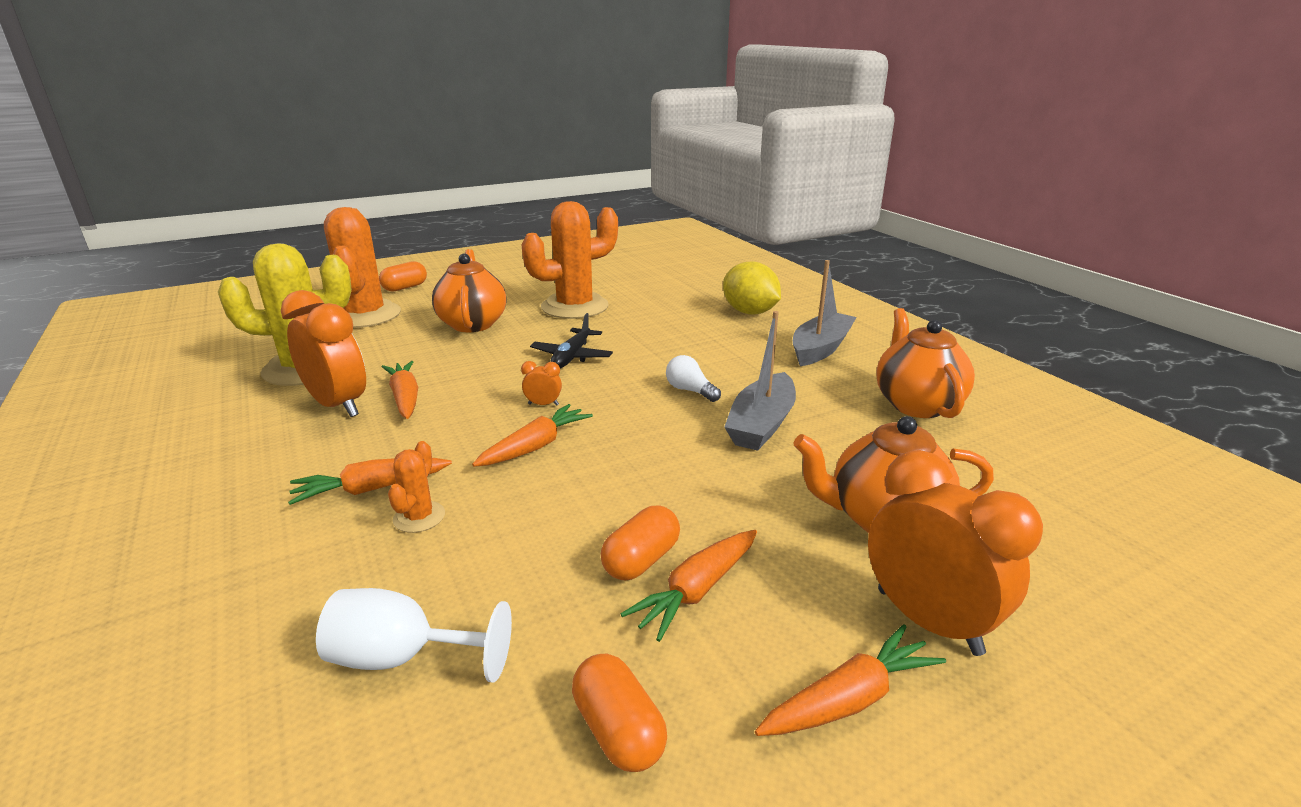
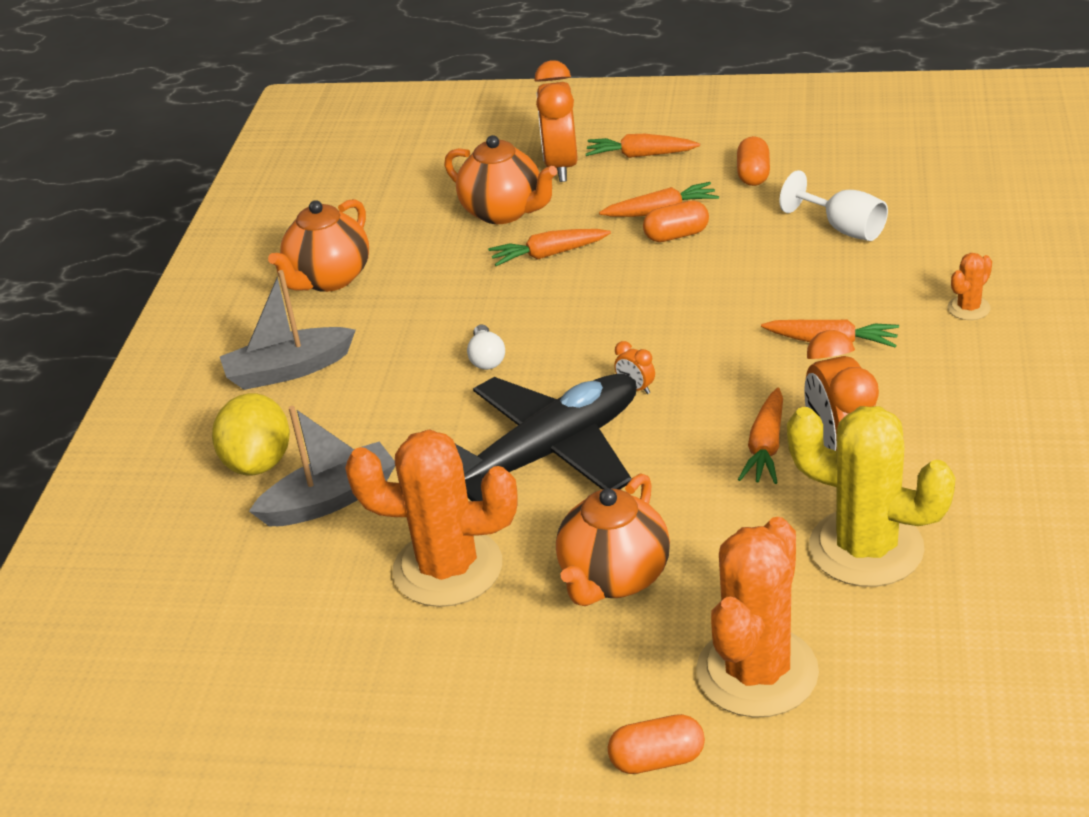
camera: 140 degrees left, 10 degrees up
orange cactus [388,441,445,533] -> orange cactus moved to [948,253,992,320]
orange carrot [472,404,593,467] -> orange carrot moved to [488,229,611,266]
black plane [530,313,613,368] -> black plane [455,374,637,501], size x2.02
grey boat [724,311,796,451] -> grey boat moved to [249,406,395,526]

